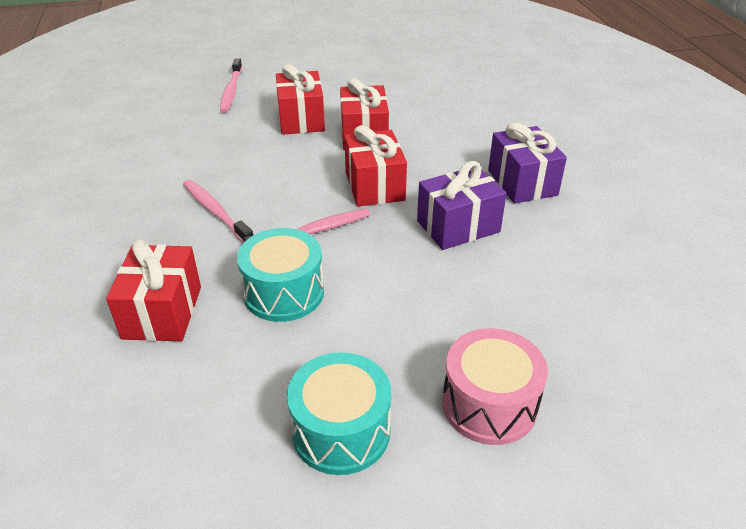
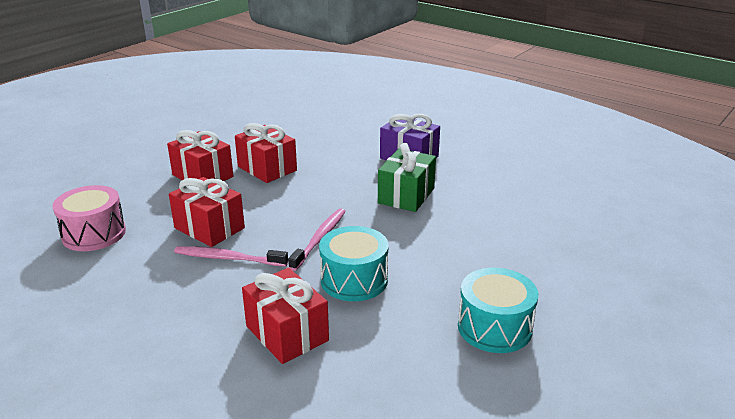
camera: 40 degrees left, 10 degrees down
pink toothbrush [220,58,242,113] -> none
red gift [344,125,407,207] -> red gift moved to [169,177,245,247]
purple gift [417,161,507,250] -> green gift [378,143,436,212]
pink drum [442,328,548,445] -> pink drum moved to [52,185,126,251]

